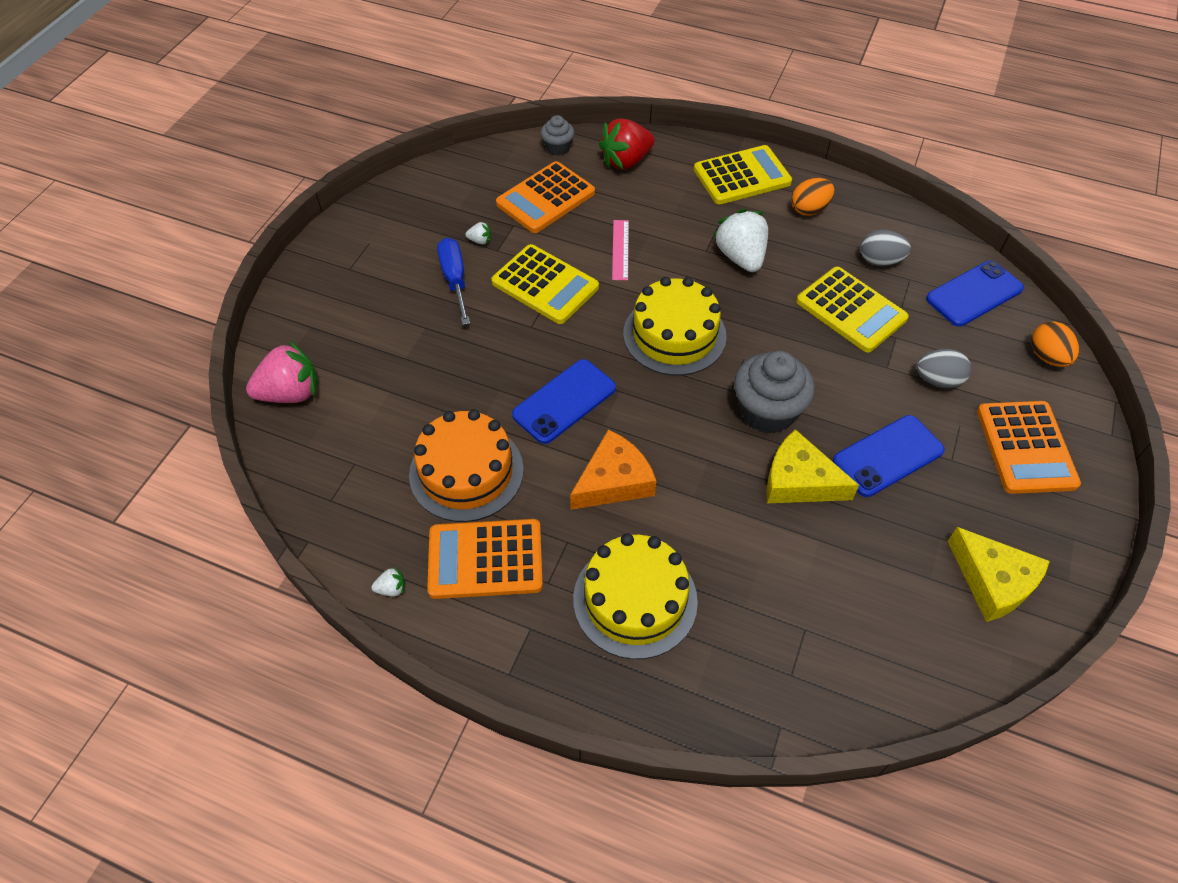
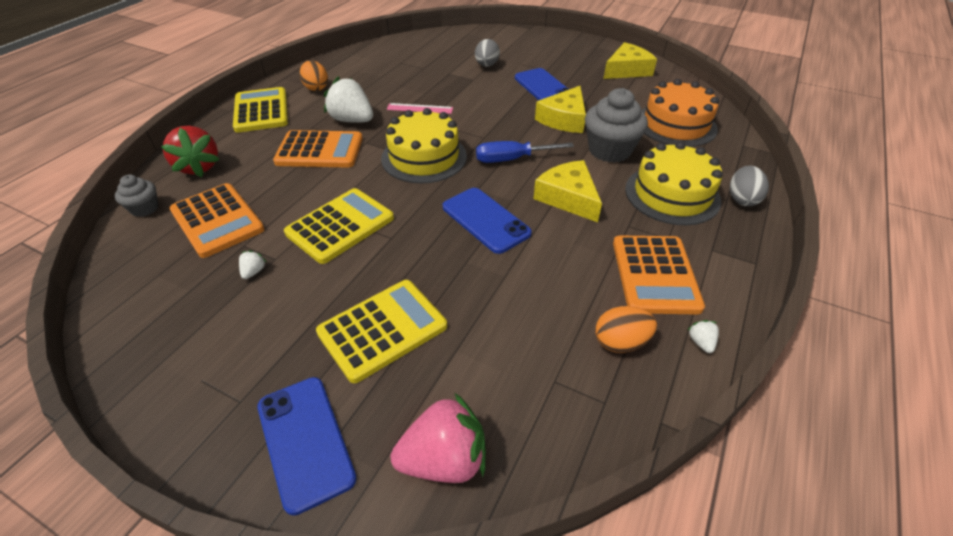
camera: 85 degrees left, 10 degrees down
pink strawberry [246,341,318,403] -> pink strawberry turned 90 degrees clockwise [391,393,486,483]
orange cake [409,409,524,522] -> orange cake moved to [641,79,719,147]
blue screwdriver [437,237,470,325] -> blue screwdriver moved to [476,141,574,163]
orange cheese [570,429,656,510] -> yellow cheese [533,160,602,222]
pink ruler [612,220,629,280] -> pink ruler moved to [387,103,453,114]
white strawberry [713,209,768,272] -> white strawberry turned 45 degrees clockwise [324,76,373,123]
grey cupcake [734,351,815,433] -> grey cupcake moved to [585,88,648,163]
yellow calculator [796,267,909,352] -> yellow calculator moved to [316,280,447,383]
grey egg [861,230,911,266] -> grey egg moved to [730,166,769,206]
blue phone [926,260,1024,327] -> blue phone moved to [257,377,357,516]
orange calculator [977,401,1081,494] -> orange calculator moved to [273,130,363,167]
orange egg [1031,321,1079,367] -> orange egg moved to [595,306,657,353]

